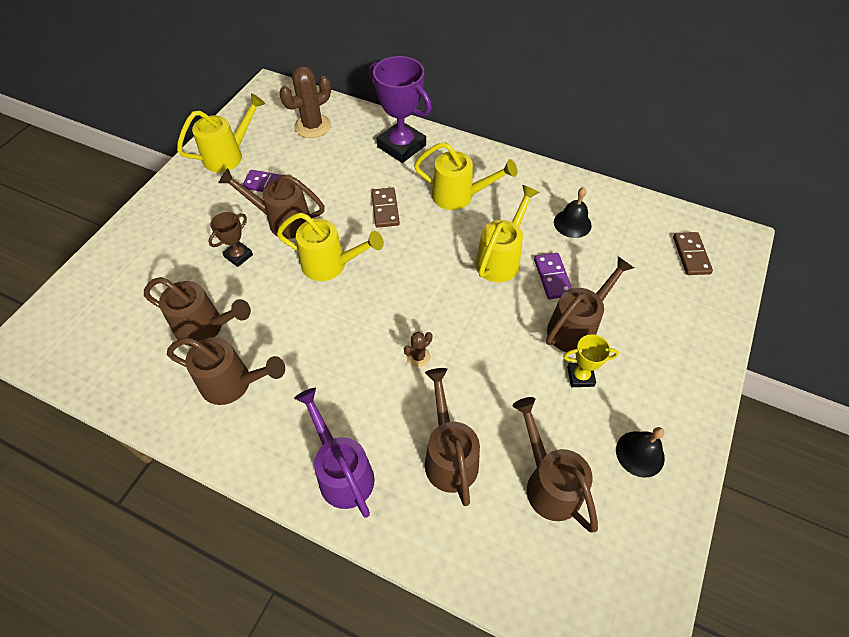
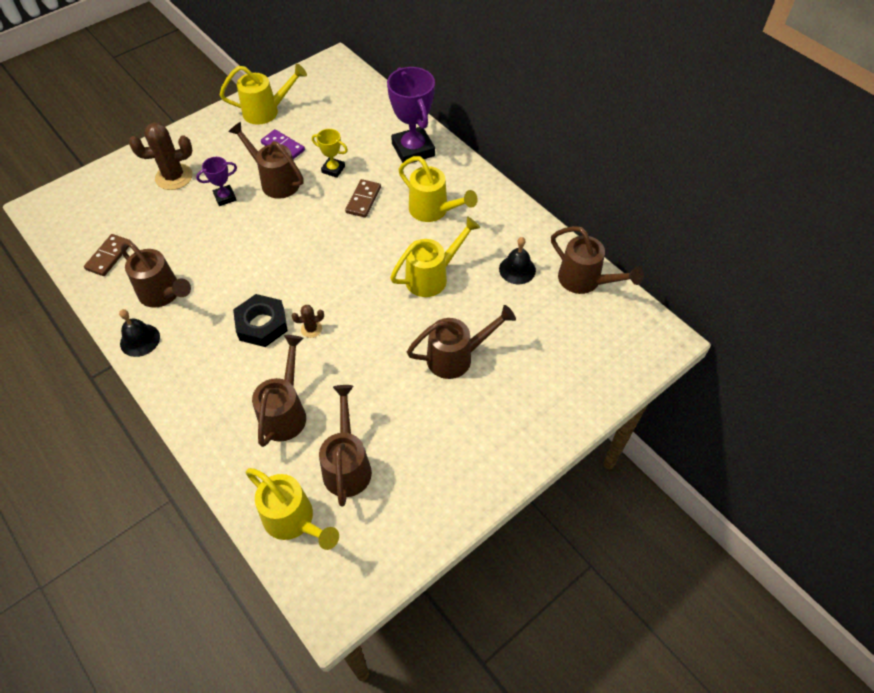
camera: 25 degrees right, 0 degrees up
brown watering can [144,277,251,346] -> brown watering can moved to [551,226,644,294]
brown trophy [208,212,253,267] -> purple trophy [196,157,237,206]
yellow watering can [277,212,384,281] -> yellow watering can moved to [246,468,339,550]
brown cactus [279,66,331,138] -> brown cactus moved to [129,122,192,190]
purple watering can [294,388,375,518] -> none
purple domino [534,253,572,299] -> none
yellow trophy [563,334,619,387] -> yellow trophy moved to [312,129,348,178]
black bell [616,427,665,478] -> black bell moved to [119,309,160,357]
brown domino [673,232,713,275] -> brown domino moved to [84,234,130,276]
none -> black nut [233,294,288,347]

